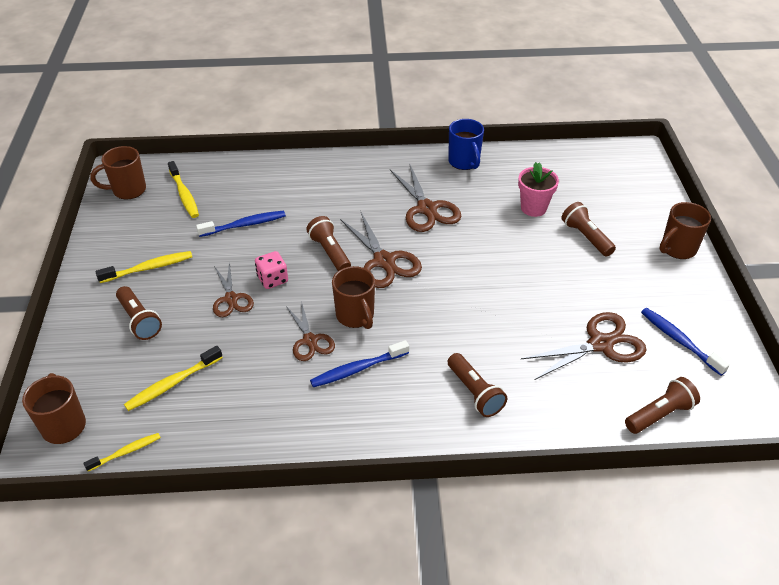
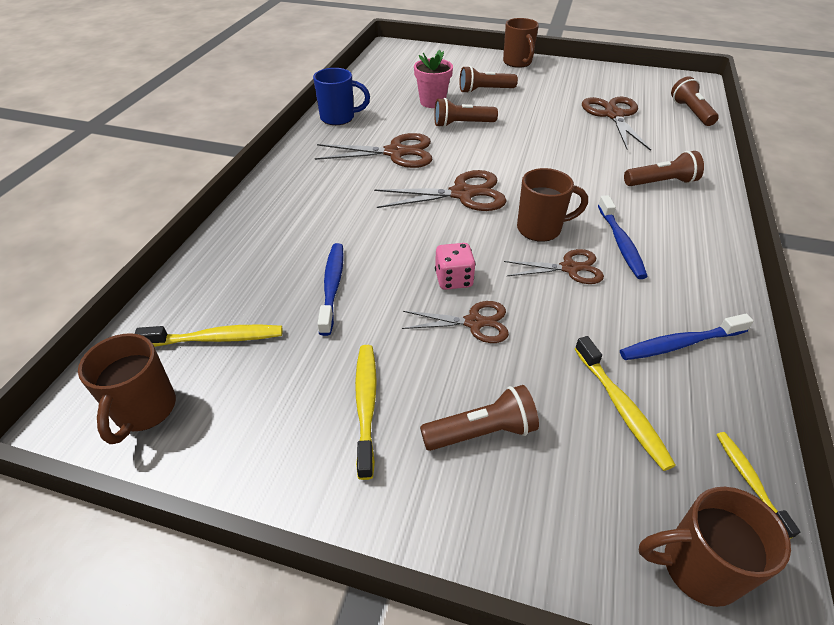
camera: 70 degrees left, 0 degrees up
brown flashlight [306,216,351,271] -> brown flashlight moved to [434,98,498,128]
blue toothbrush [641,308,730,376] -> blue toothbrush moved to [620,314,754,360]

